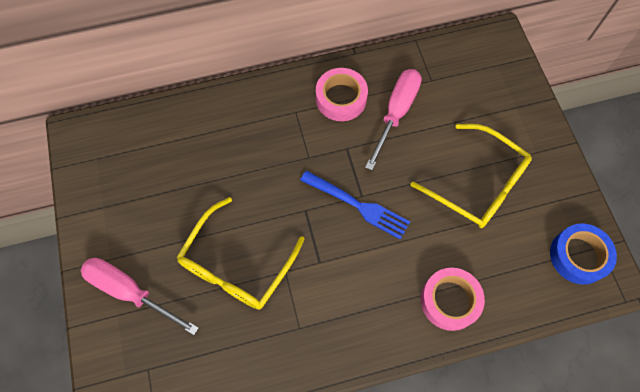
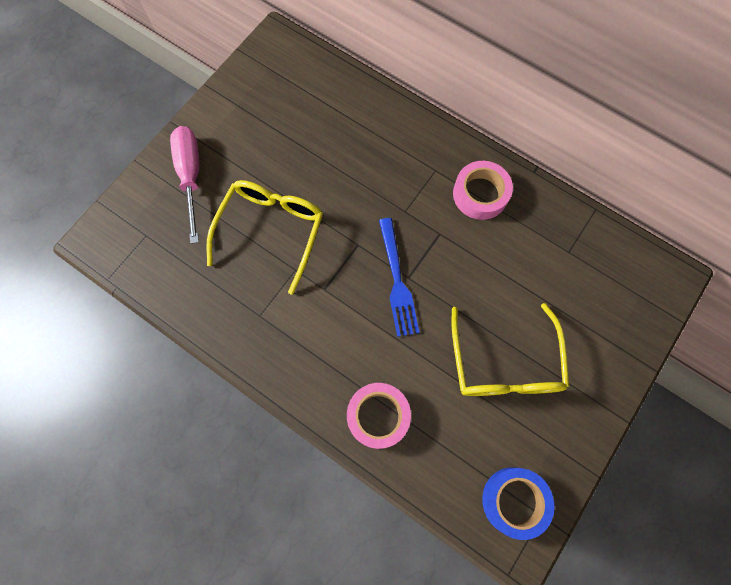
camera: 50 degrees right, 5 degrees up
yellow glasses [176,197,305,310] -> yellow glasses turned 120 degrees clockwise [207,180,323,295]
pink screwdriver [365,69,422,170] -> none

